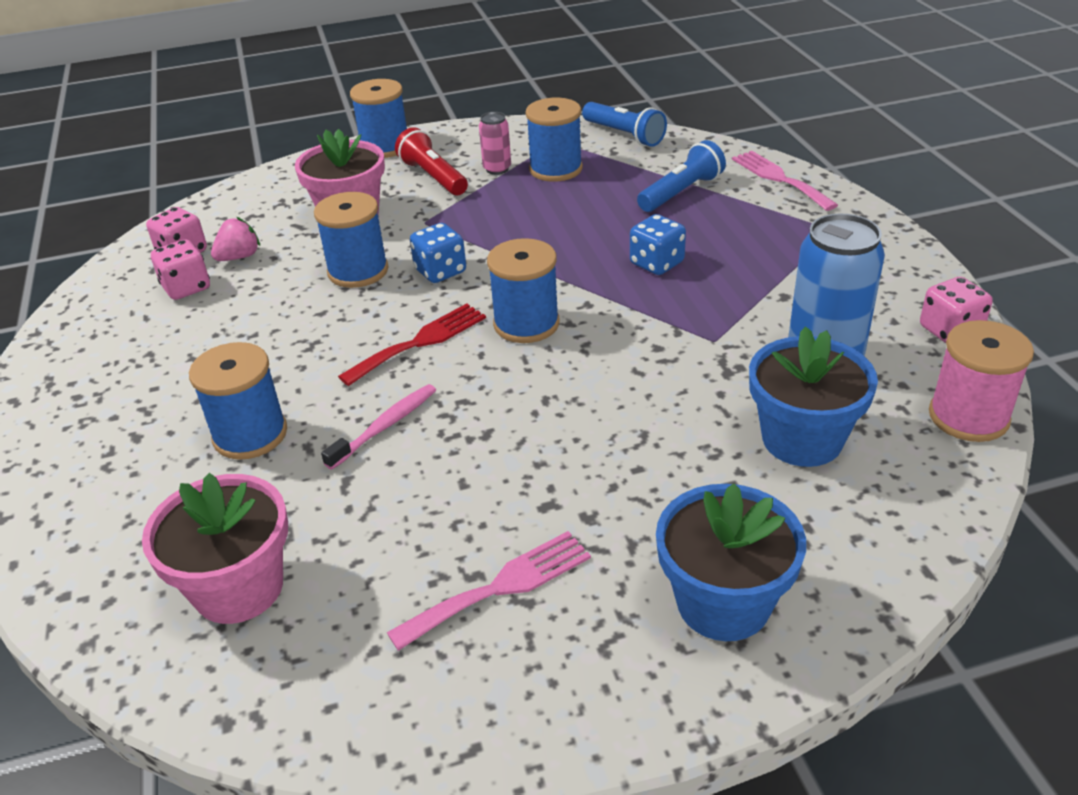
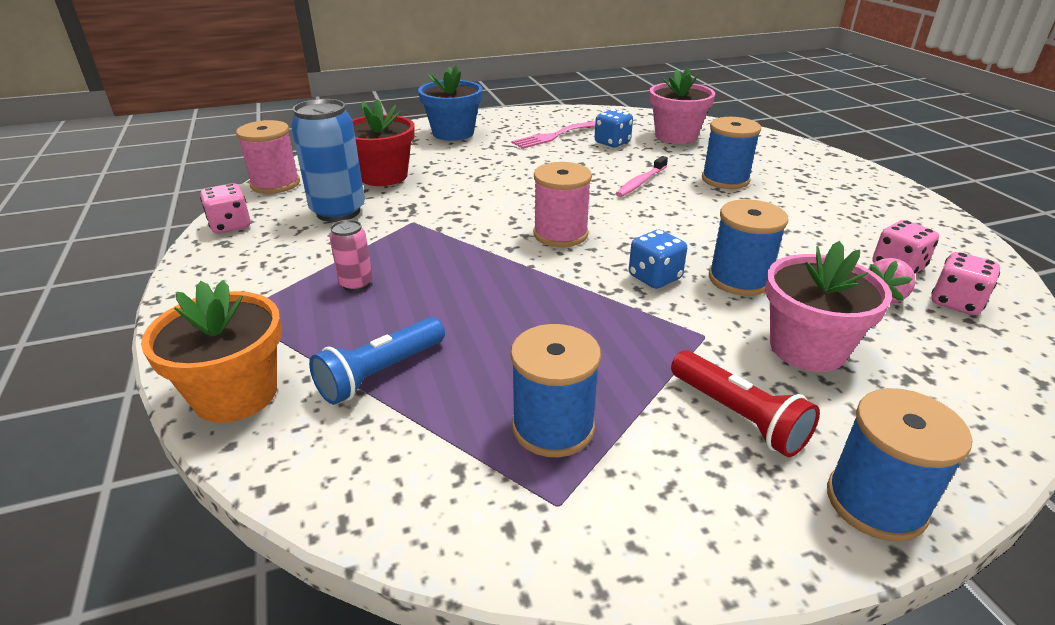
camera: 175 degrees right, 5 degrees down
red fork [338,303,486,386] -> none
pink can [479,112,511,175] -> pink can moved to [329,220,373,292]
blue spool [487,238,560,343] -> pink spool [533,162,592,247]
blue flashlight [582,102,667,147] -> none
blue dice [630,214,686,275] -> blue dice moved to [595,109,633,147]
pink fork [732,151,838,211] -> orange flower pot [141,280,282,423]
blue flower pot [749,326,878,467] -> red flower pot [352,99,415,186]

